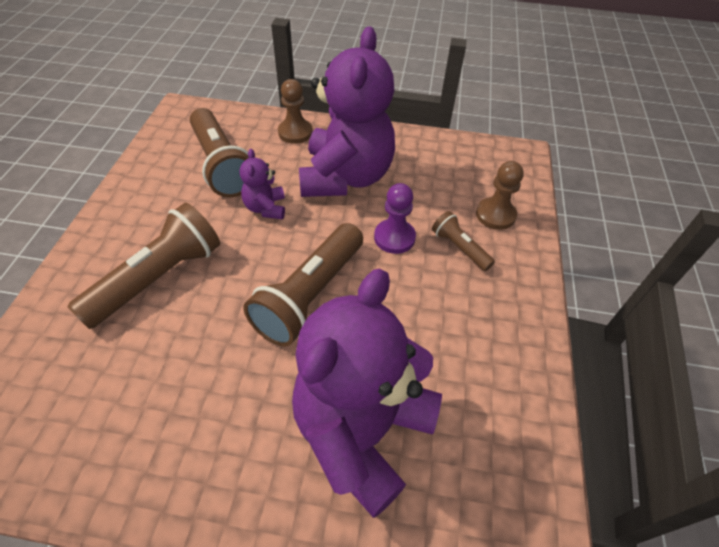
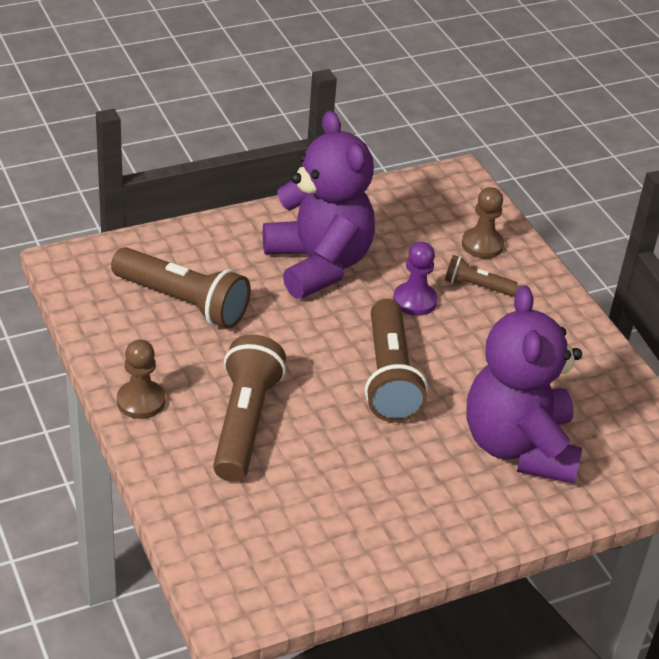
camera: 35 degrees left, 10 degrees down
purple teddy bear [240,149,285,219] -> none
brown pawn [278,79,313,144] -> brown pawn moved to [117,339,165,419]

